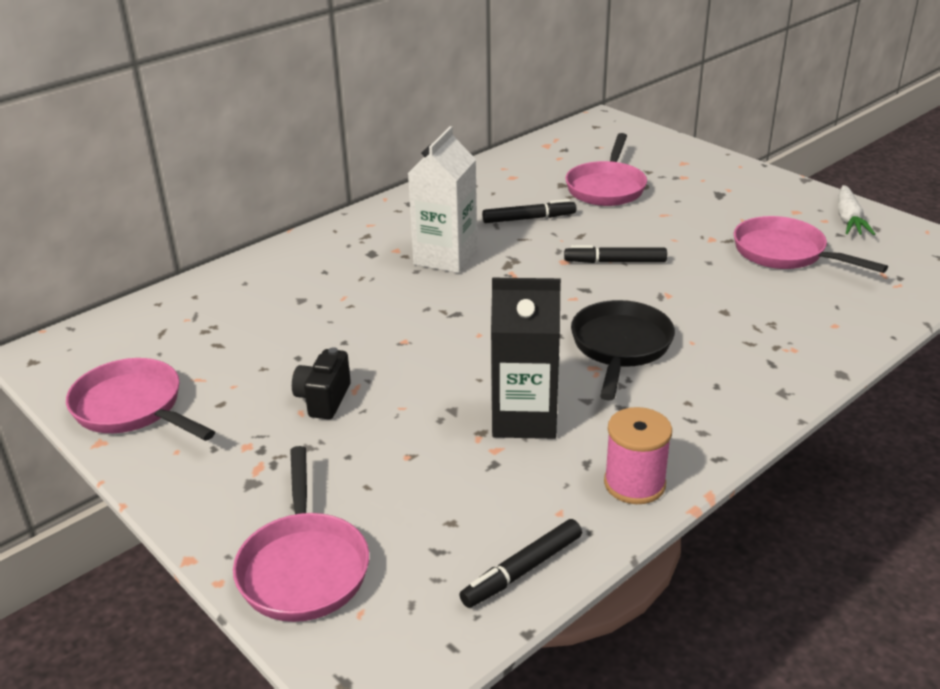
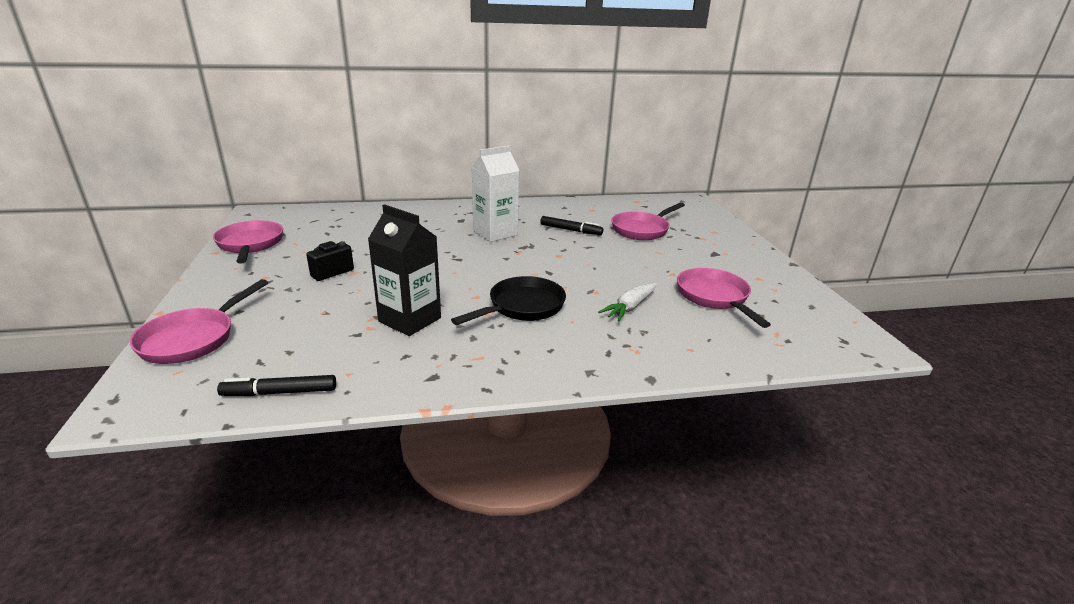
camera: 30 degrees right, 5 degrees down
black marker [564,245,667,263] -> none
pink spool [604,407,672,504] -> none
white carrot [838,185,875,235] -> white carrot moved to [598,283,657,321]

